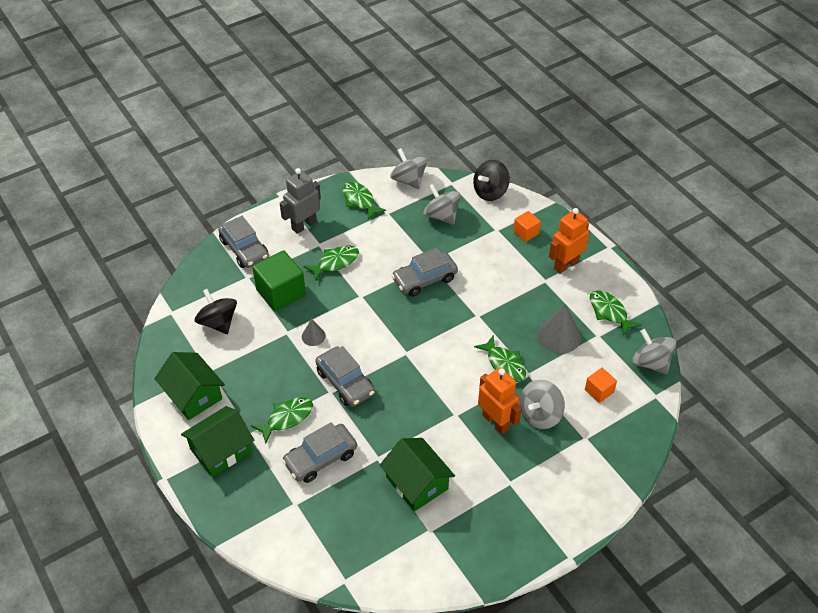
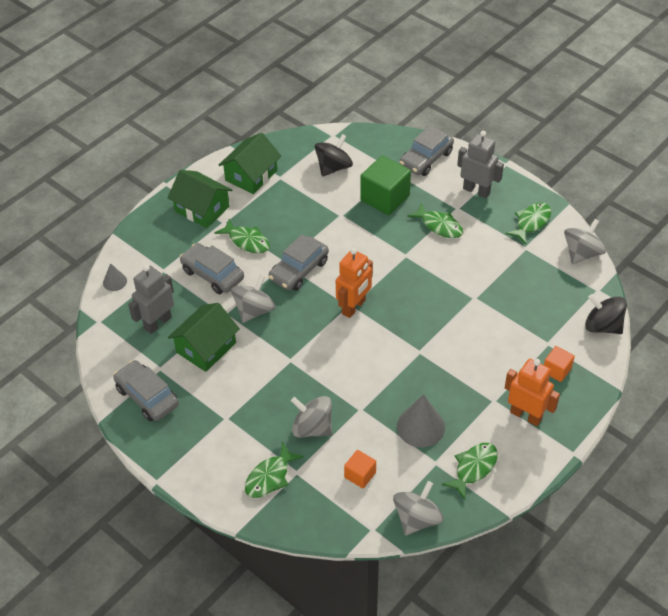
camera: 75 degrees right, 0 degrees up
grey cone [302,319,326,346] -> grey cone moved to [103,263,127,291]
grey car [391,248,458,297] -> grey car moved to [113,360,179,421]
grey spinning top [423,184,460,225] -> grey spinning top moved to [231,275,275,323]
green fish [474,335,526,382] -> green fish moved to [245,442,304,498]
orange robot [478,367,522,434] -> orange robot moved to [336,248,373,318]
none -> grey robot [128,265,174,334]

